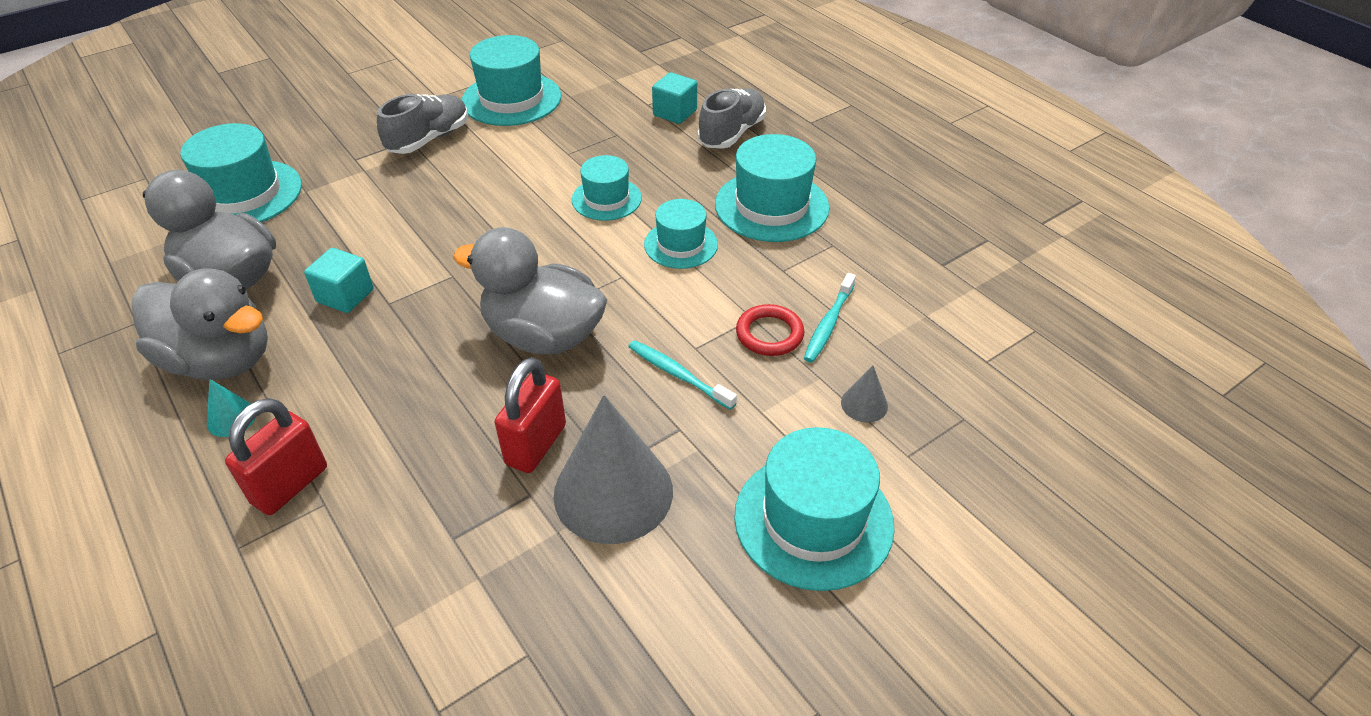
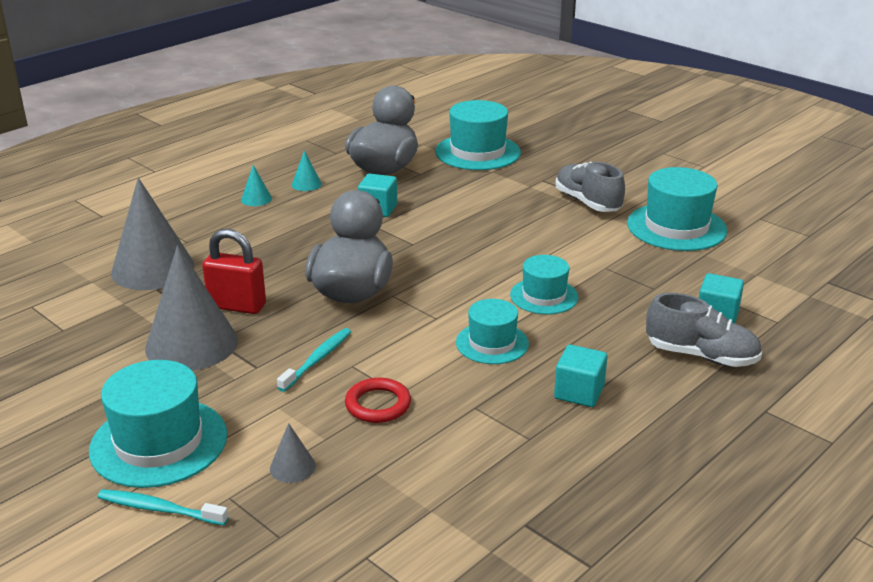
camera: 80 degrees right, 15 degrees down
grey duck [132,268,268,380] -> turquoise cone [292,151,322,191]
red padlock [225,398,327,515] -> none
grey shoe [377,94,468,154] -> grey shoe turned 150 degrees counterclockwise [556,162,625,212]
turquoise hat [715,134,830,242] -> turquoise cube [554,345,607,407]
turquoise toothbrush [804,273,856,363] -> turquoise toothbrush moved to [98,489,229,525]
none -> grey cone [111,178,195,290]

